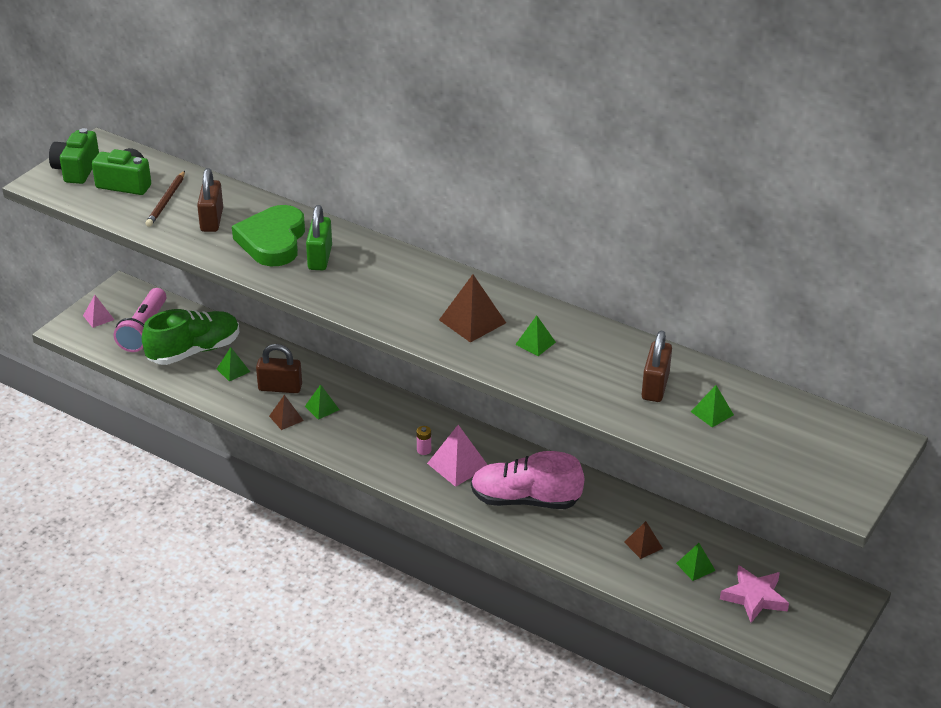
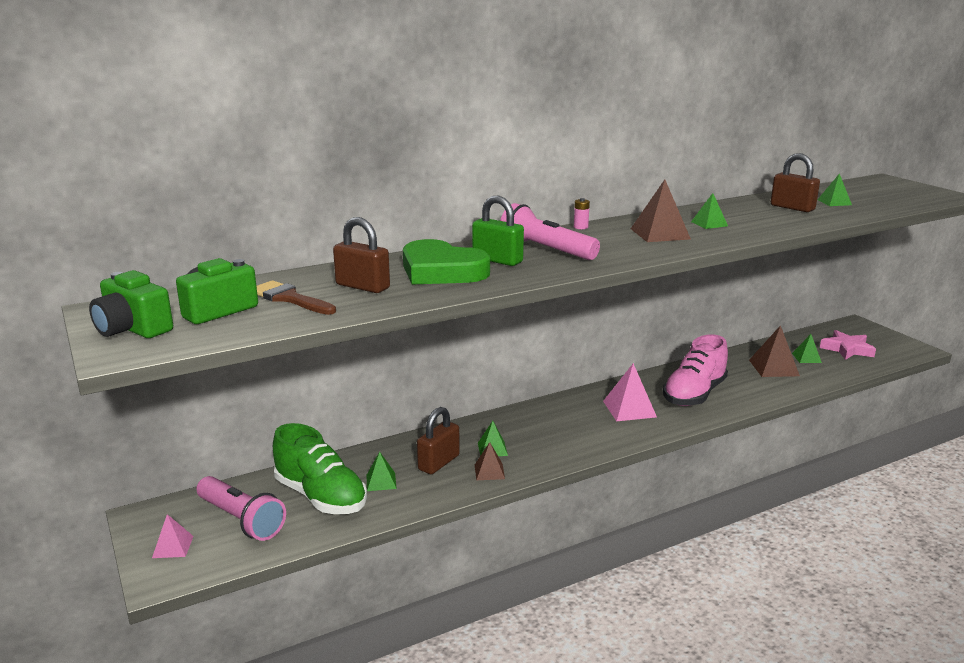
camera: 60 degrees left, 15 degrees down
green shoe [142,309,239,365] -> green shoe turned 135 degrees clockwise [273,423,367,514]
brown pencil [145,171,185,227] -> brown brush [257,280,336,315]
pink battery [416,426,431,455] -> pink battery moved to [574,198,590,229]
brown pyramid [624,521,663,559] -> brown pyramid [749,325,800,377], size x1.68
none -> pink flashlight [500,203,600,260]

